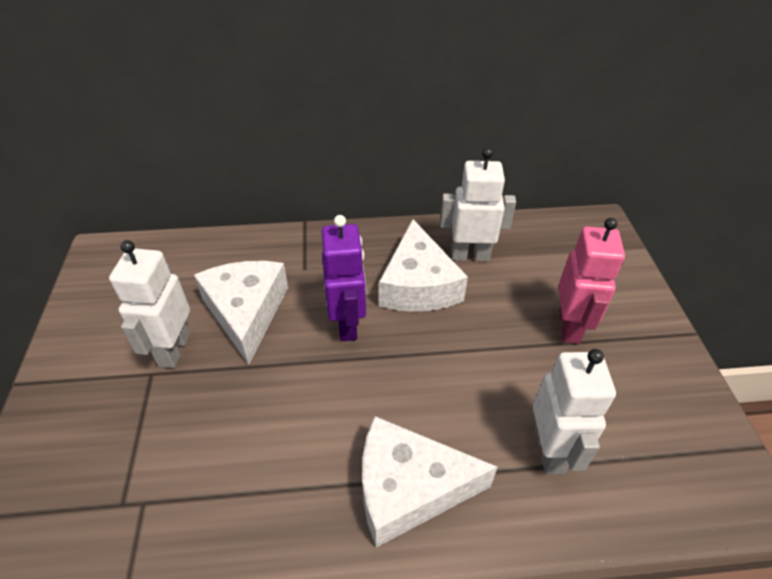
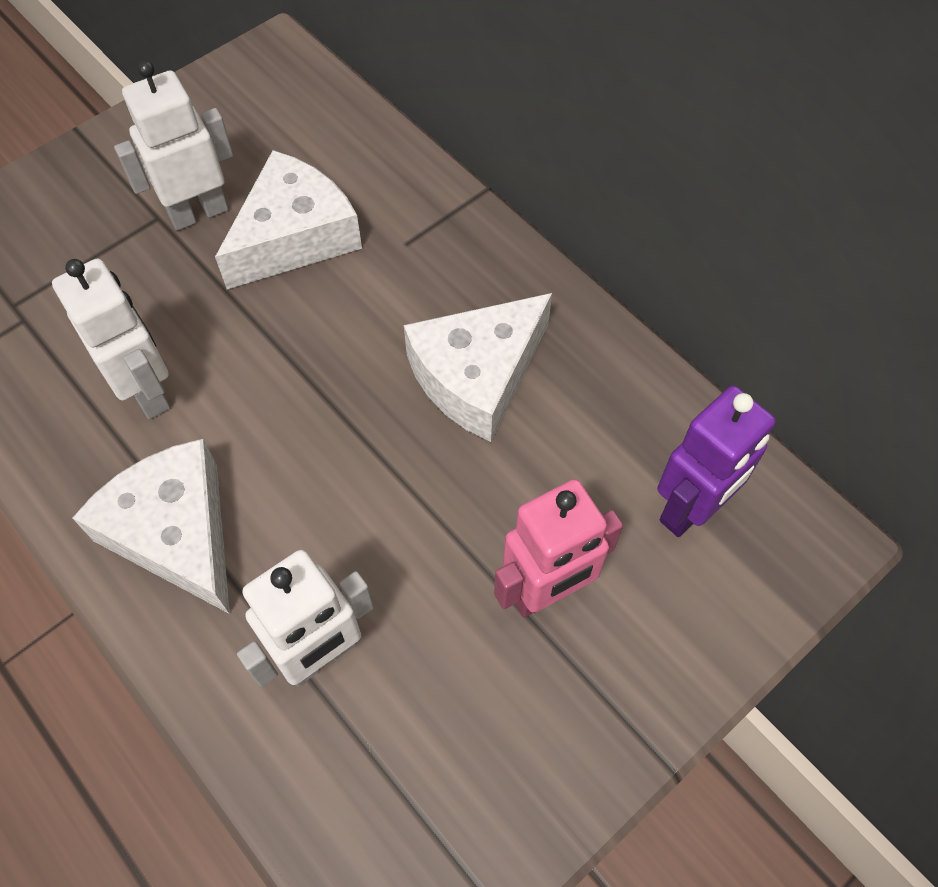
camera: 55 degrees right, 15 degrees up
purple robot [321,215,366,341] -> purple robot moved to [657,386,776,537]
white robot [440,148,516,261] -> white robot moved to [52,259,170,419]

